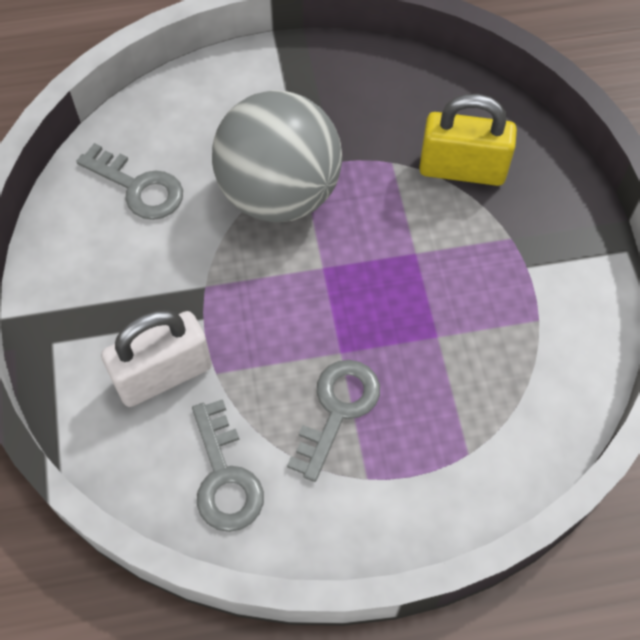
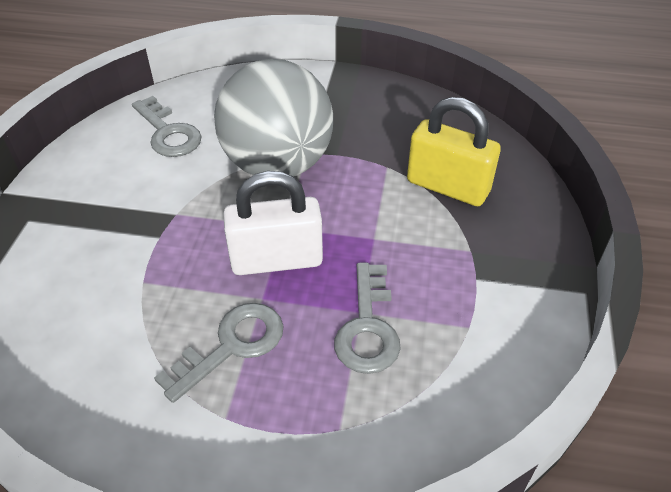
camera: 20 degrees right, 15 degrees down
white padlock [101,310,212,407] -> white padlock moved to [224,171,323,275]
grey key [192,399,264,532] -> grey key moved to [334,263,401,374]

